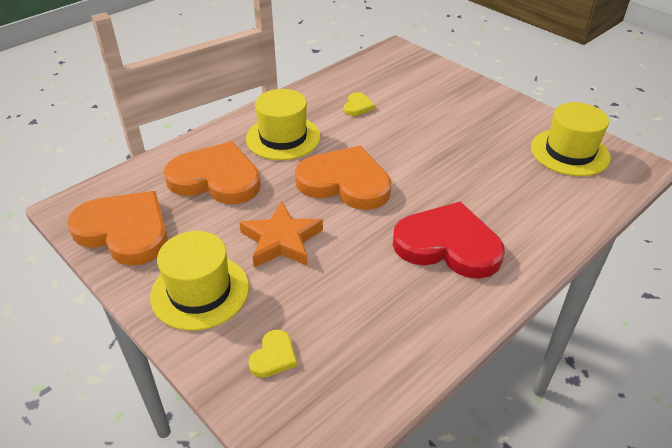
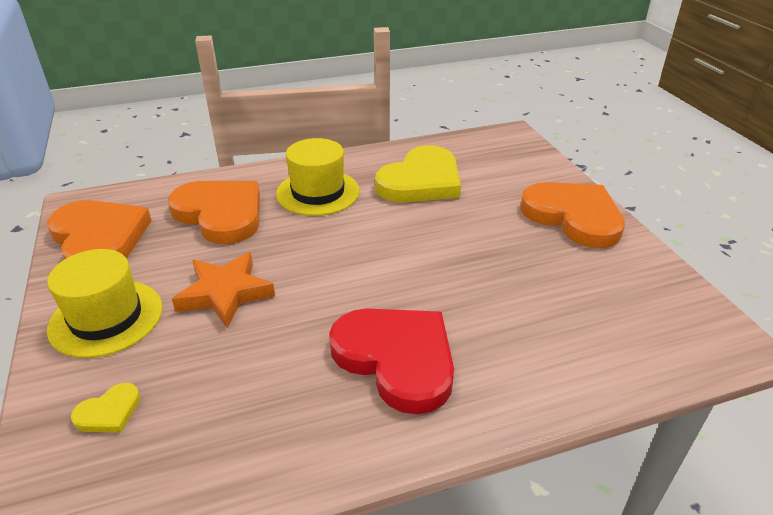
camera: 25 degrees right, 5 degrees down
orange heart [295,146,392,210] -> orange heart moved to [520,182,625,248]
yellow heart [344,92,375,116] -> yellow heart [375,145,461,203], size x2.35
yellow hat [531,102,611,176] -> none

